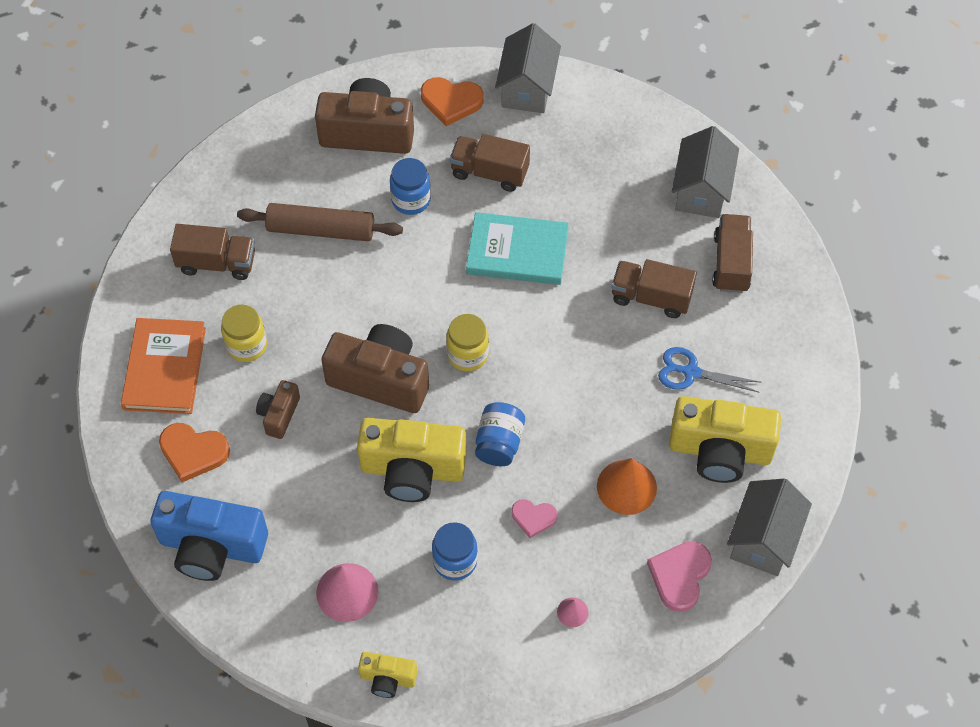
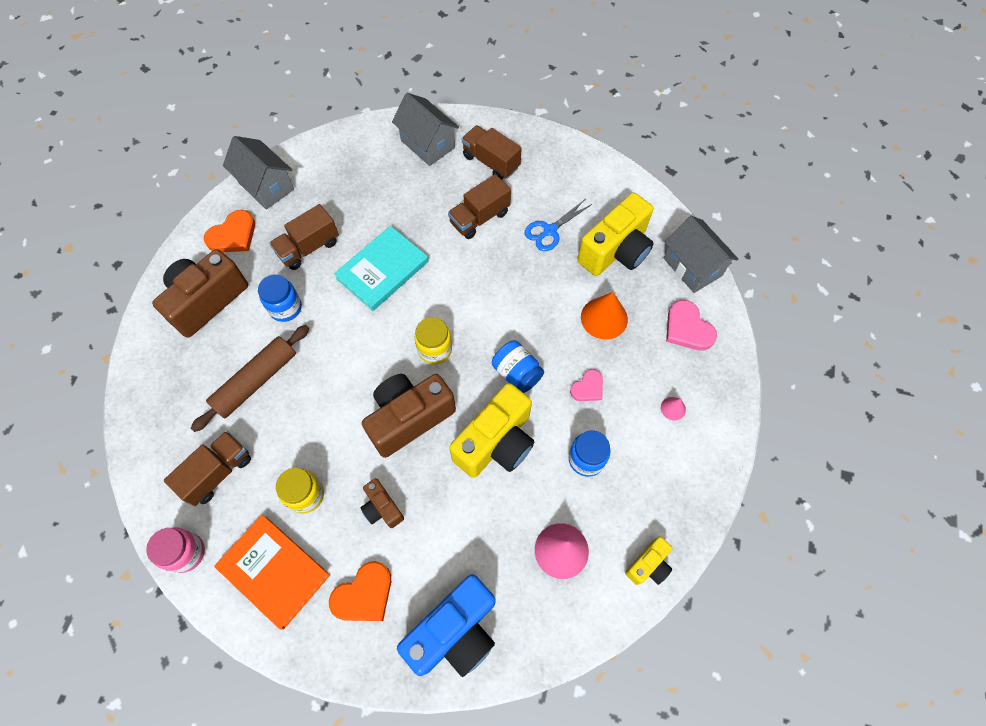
camera: 55 degrees left, 5 degrees up
none -> pink jar [146,527,205,573]

